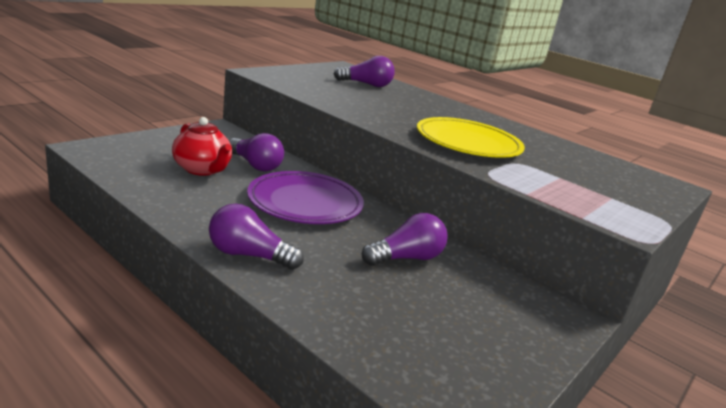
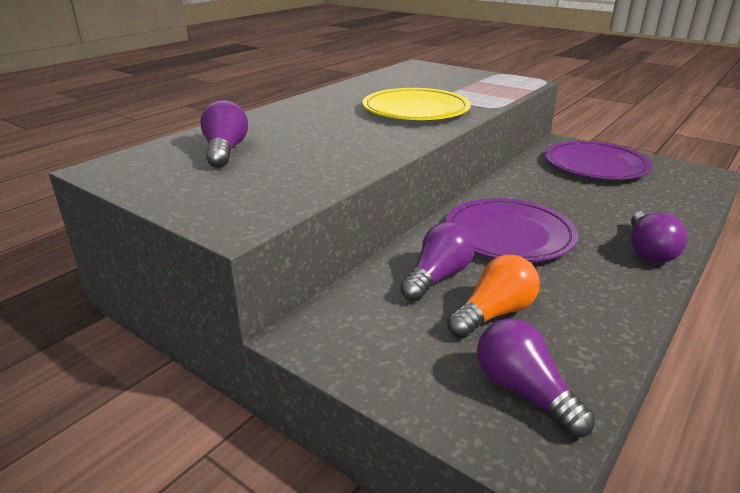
camera: 90 degrees left, 5 degrees up
red teapot [172,117,232,176] -> orange light bulb [447,254,540,338]
purple light bulb [361,213,448,266] -> purple light bulb moved to [477,318,595,437]
none -> purple plate [545,141,652,180]

